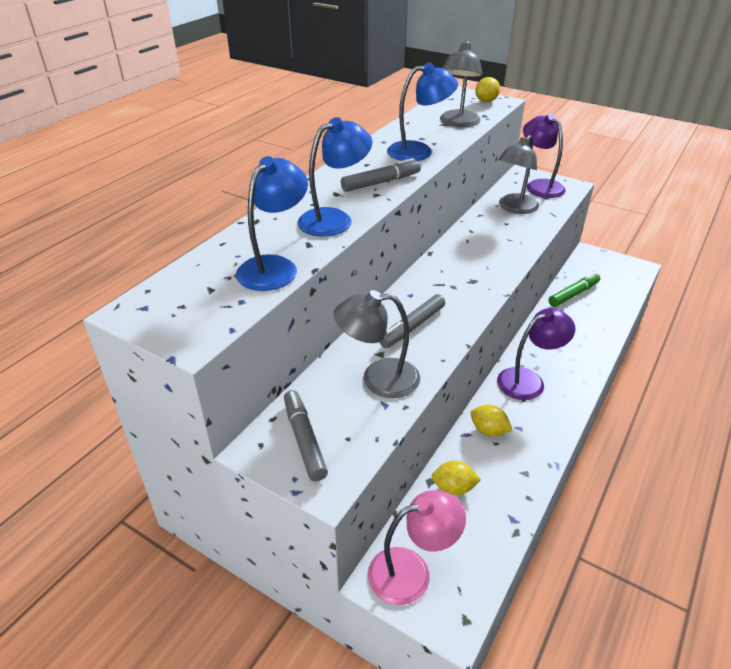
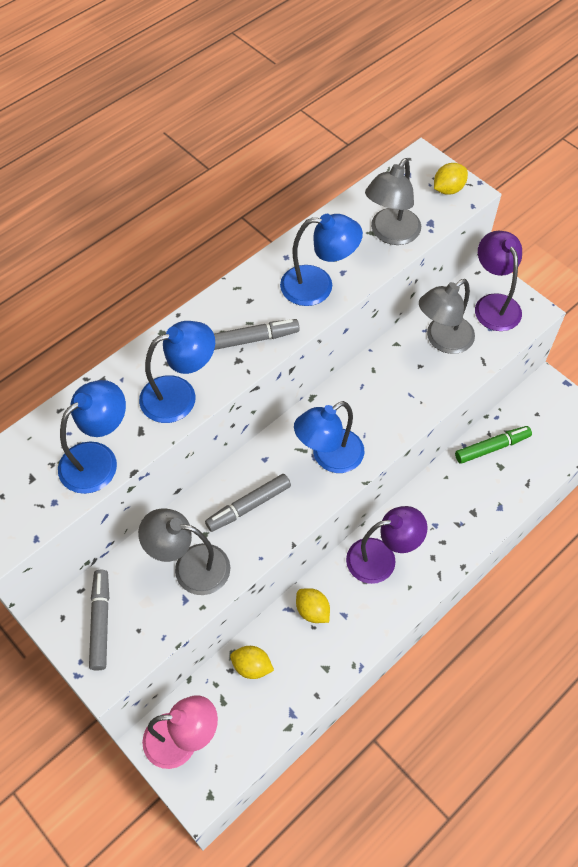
camera: 15 degrees right, 20 degrees up
none -> blue lamp [294,401,364,473]

